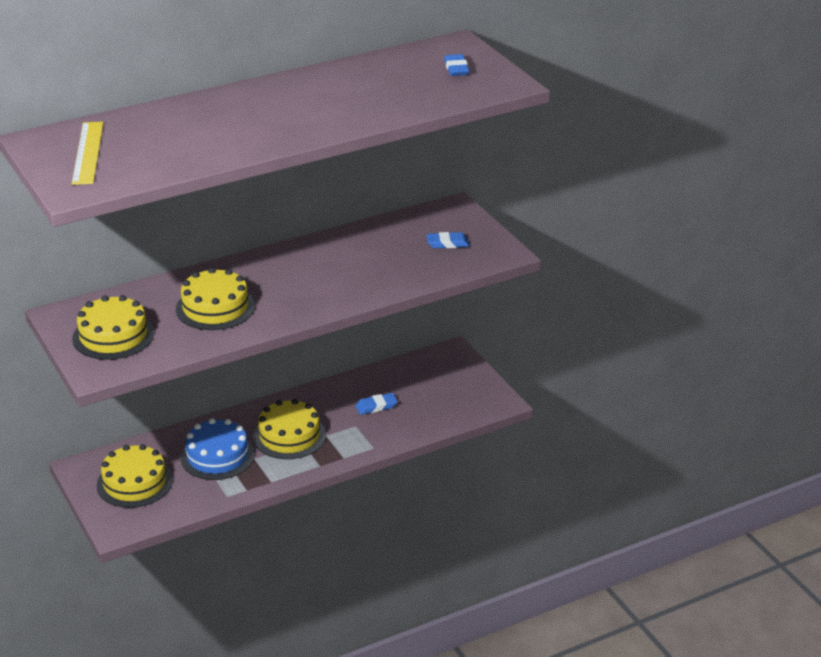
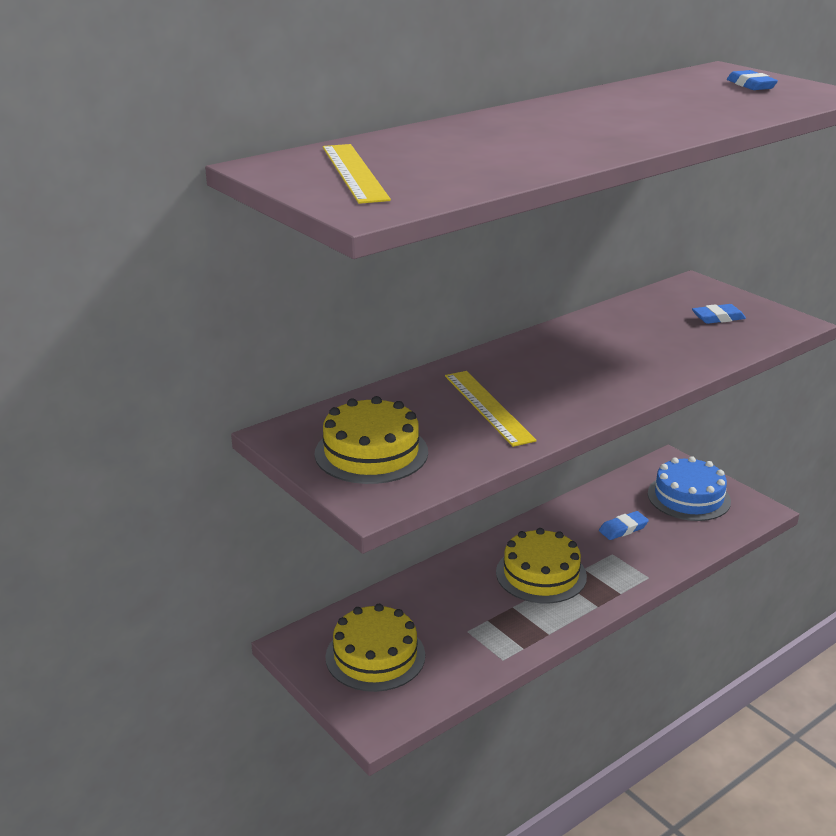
camera: 10 degrees left, 5 degrees down
yellow cake [176,268,255,330] -> yellow ruler [445,371,537,447]
blue cake [181,418,255,480] -> blue cake moved to [648,456,731,521]

